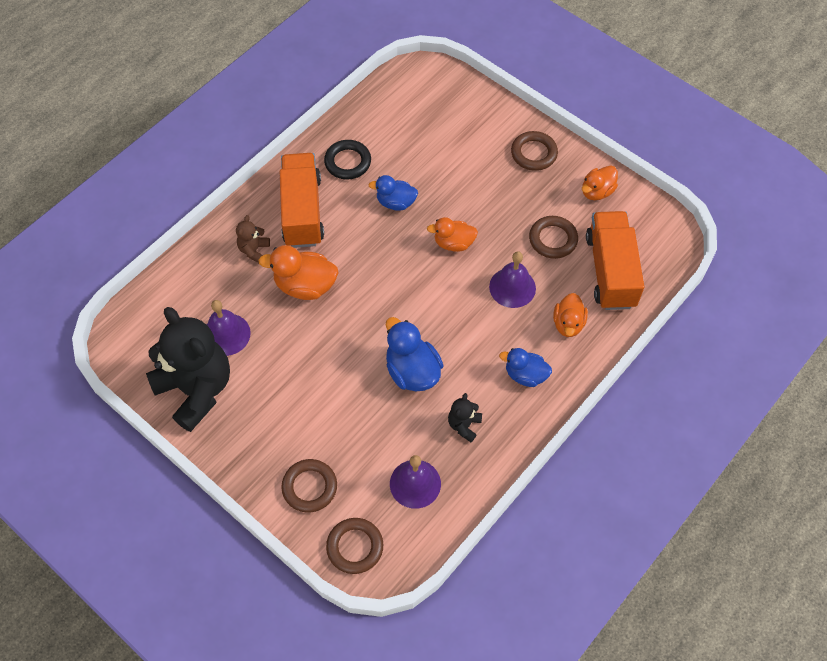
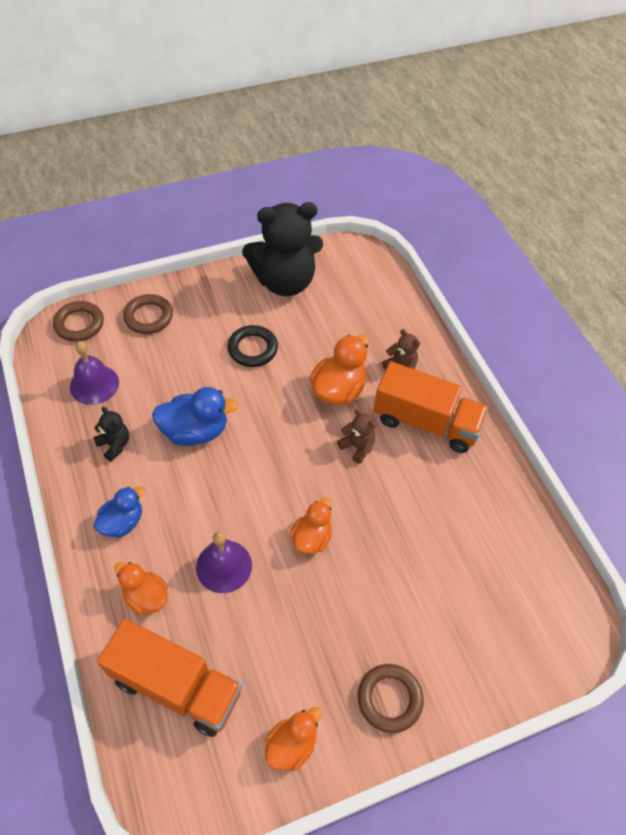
camera: 115 degrees right, 5 degrees down
purple bell [207,300,251,356] -> none
black ring [324,140,371,180] -> black ring moved to [228,325,278,367]
blue duck [368,175,418,211] -> none
brown ring [529,216,578,259] -> none
orange duck [582,165,618,200] -> orange duck turned 60 degrees clockwise [265,707,322,771]
none -> brown teddy bear [337,409,376,464]

